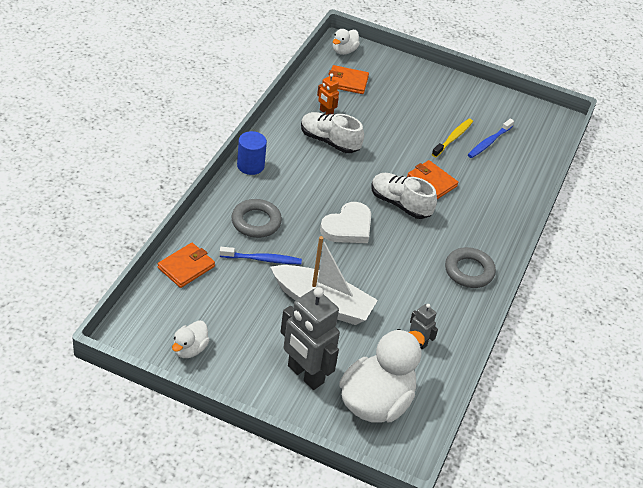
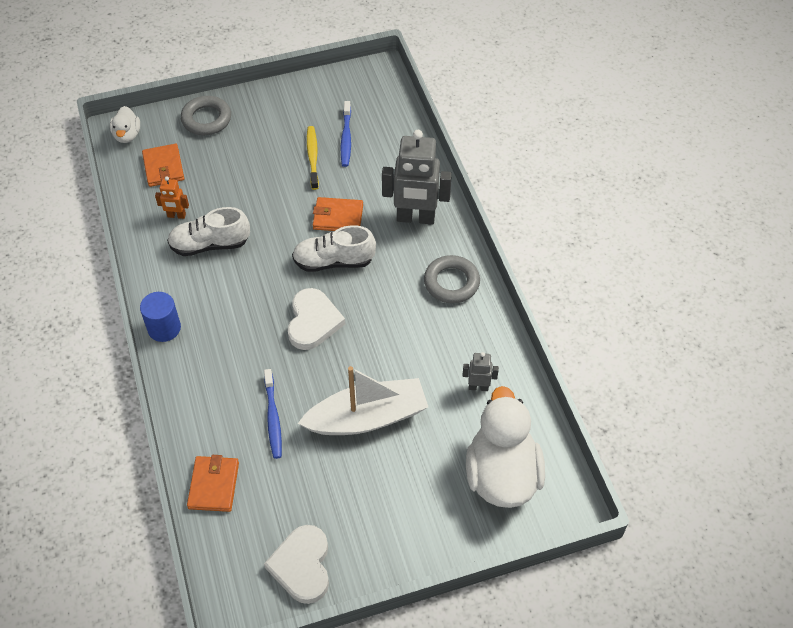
camera: 35 degrees left, 10 degrees up
white duck [172,320,209,358] -> white heart [264,525,329,604]
blue toothbrush [220,247,302,264] -> blue toothbrush turned 120 degrees clockwise [264,369,282,459]
grey ring [231,199,282,238] -> grey ring moved to [181,96,231,135]
grey robot [281,287,340,390] -> grey robot moved to [382,130,452,224]
orange wallet [328,65,369,94] -> orange wallet turned 75 degrees counterclockwise [142,144,184,187]

